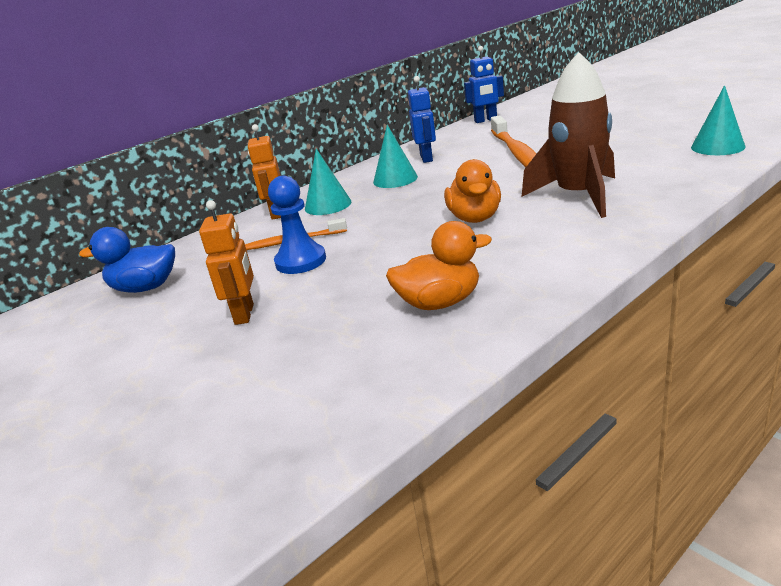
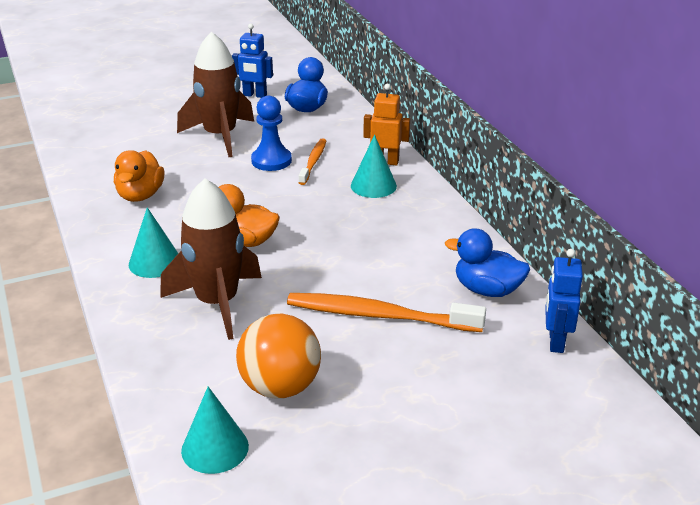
camera: 105 degrees right, 5 degrees up
orange robot [199,200,254,325] -> brown rocket [177,31,254,157]
turquoise cone [373,125,418,188] -> turquoise cone moved to [129,207,178,278]
blue robot [408,76,436,163] -> blue robot moved to [232,24,273,98]
none -> orange ball [236,313,321,398]
none -> blue duck [445,228,530,297]

